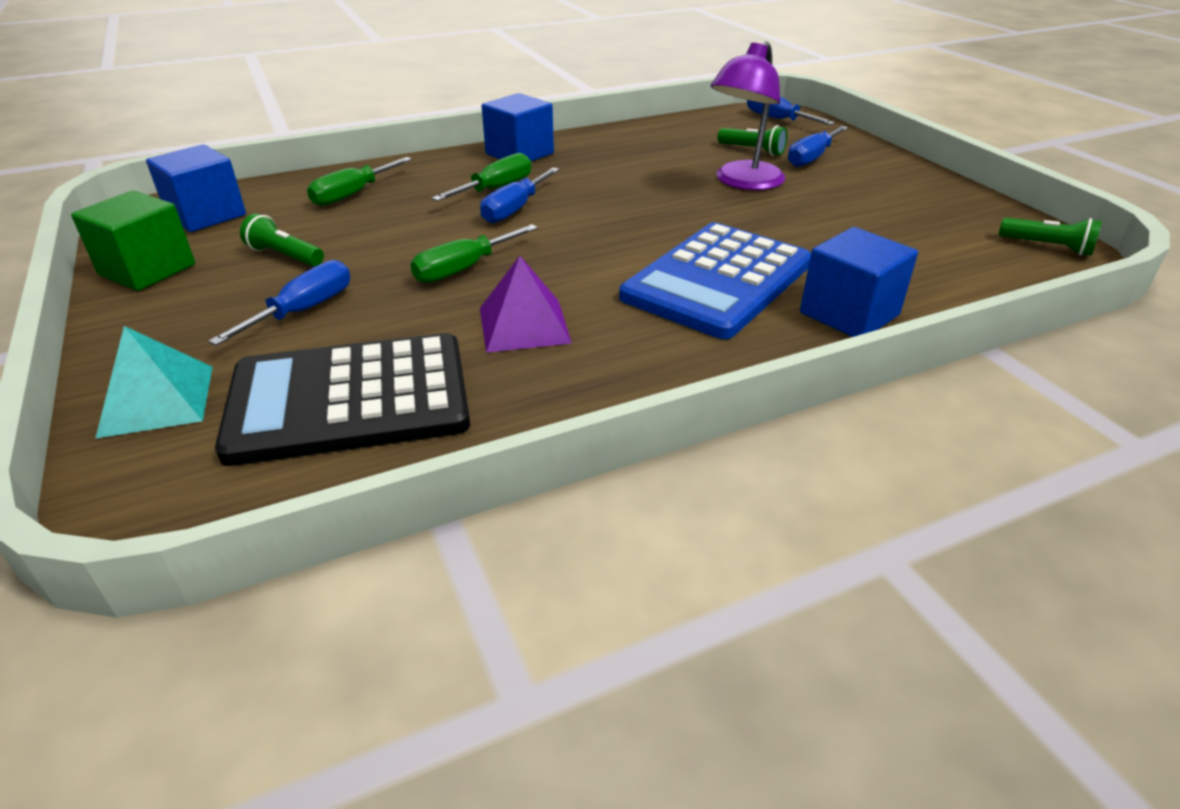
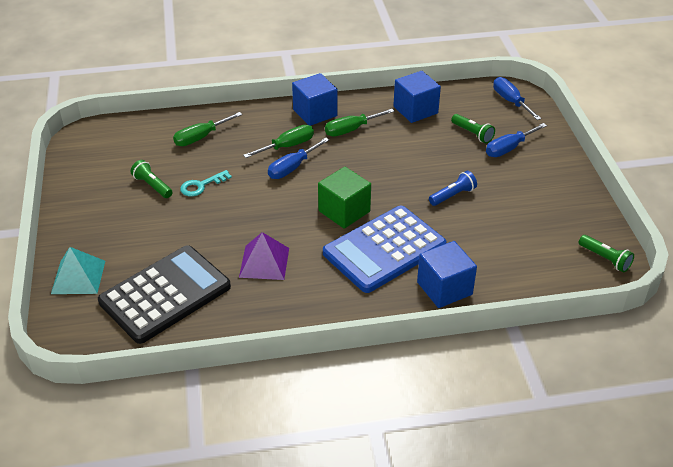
camera: 15 degrees right, 5 degrees up
green cube [71,190,195,291] -> green cube moved to [318,167,371,229]
blue cube [146,144,246,232] -> blue cube moved to [393,71,441,123]
blue screwdriver [208,260,350,346] -> none
black calculator [215,333,470,466] -> black calculator turned 135 degrees clockwise [98,245,231,344]
green screwdriver [410,224,538,283] -> green screwdriver moved to [325,109,395,137]
purple lamp [711,41,785,190] -> none
none -> turquoise key [180,170,232,197]
none -> blue flashlight [429,171,477,206]

